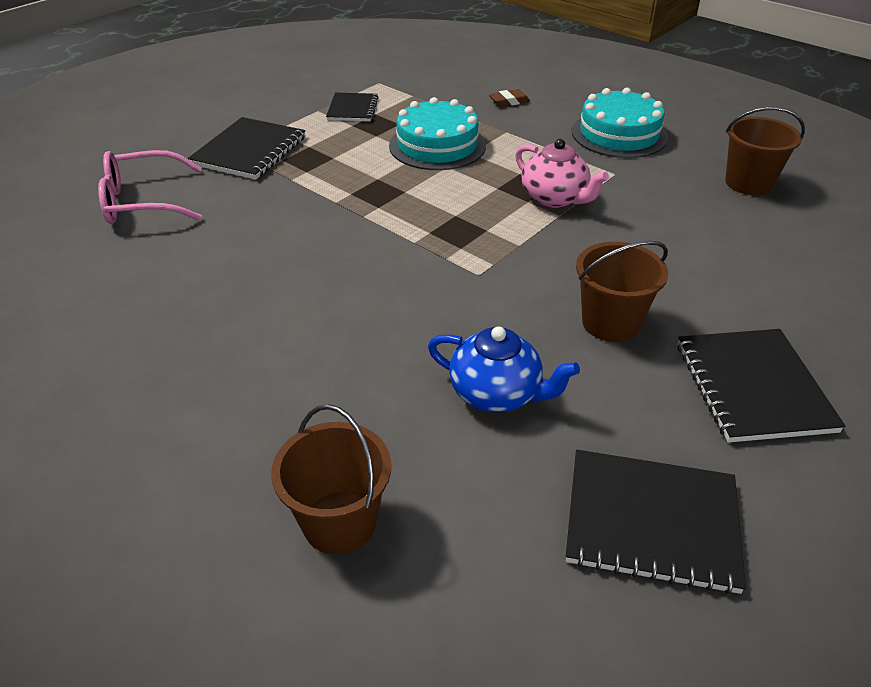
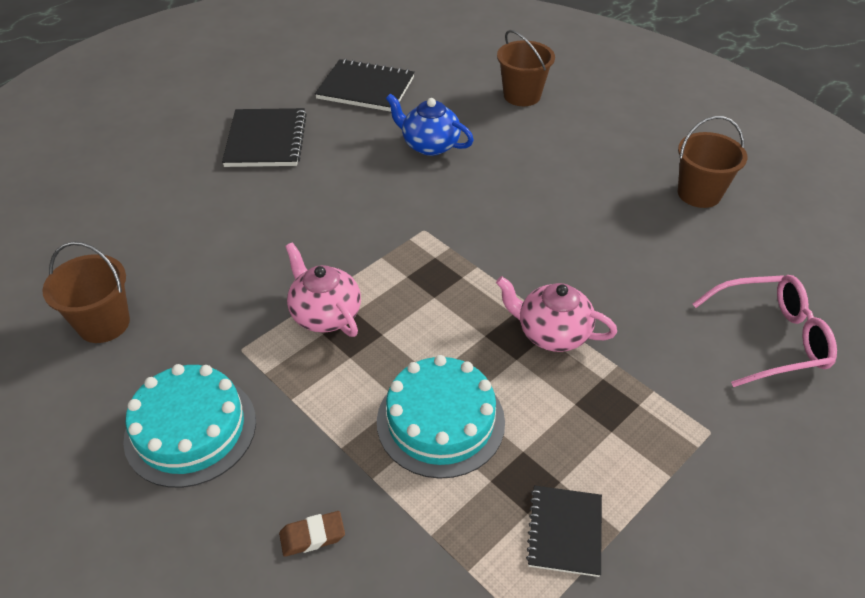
camera: 175 degrees left, 5 degrees up
black notebook [188,117,306,180] -> none
brown bucket [576,241,668,342] -> brown bucket moved to [678,116,747,208]
none -> pink teapot [496,276,617,352]

